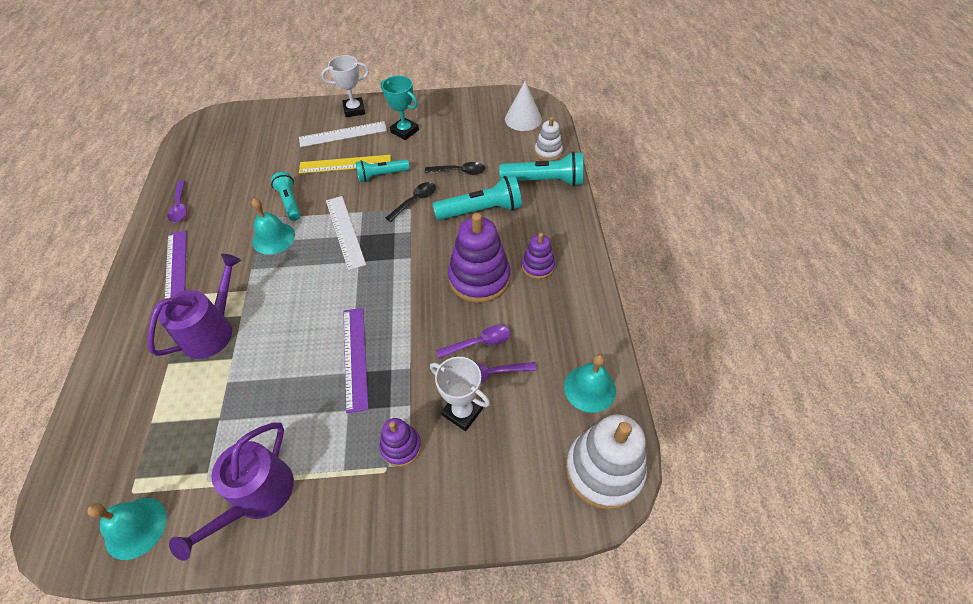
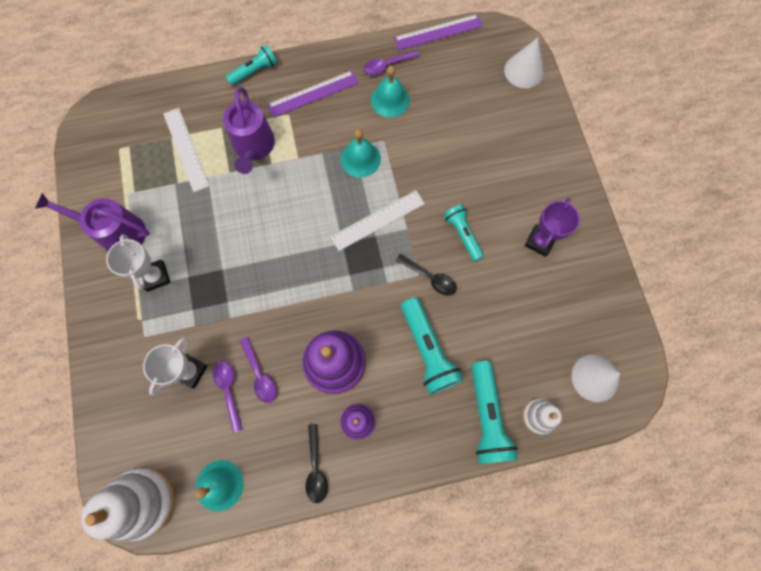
camera: 80 degrees right, 20 degrees up
turquoise bell [87,498,167,560] -> turquoise bell moved to [371,66,410,118]
purple watering can [147,254,241,359] -> purple watering can turned 60 degrees clockwise [223,87,275,174]
turquoise flashlight [271,172,300,221] -> turquoise flashlight moved to [226,45,277,86]
white ruler [299,121,387,147] -> white ruler moved to [163,108,210,192]
yellow ruler [299,155,391,174] -> none
white trophy [321,55,369,117] -> white trophy moved to [106,234,171,292]
purple ruler [344,308,368,413] -> purple ruler moved to [394,14,483,50]
purple stacking toy [379,418,421,467] -> none
turquoise trophy [381,76,419,140] -> purple trophy [525,198,580,257]
black spoon [425,162,485,175] -> black spoon moved to [305,424,328,503]
none -> white cone [504,38,544,88]

